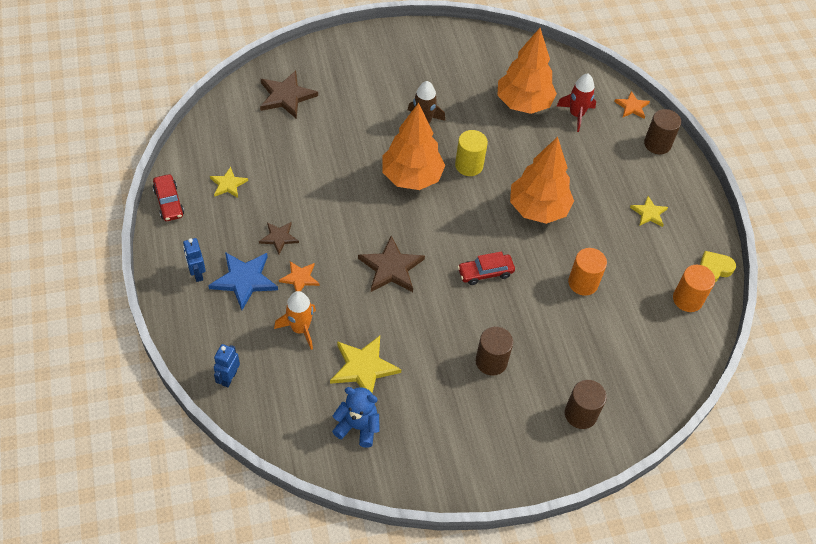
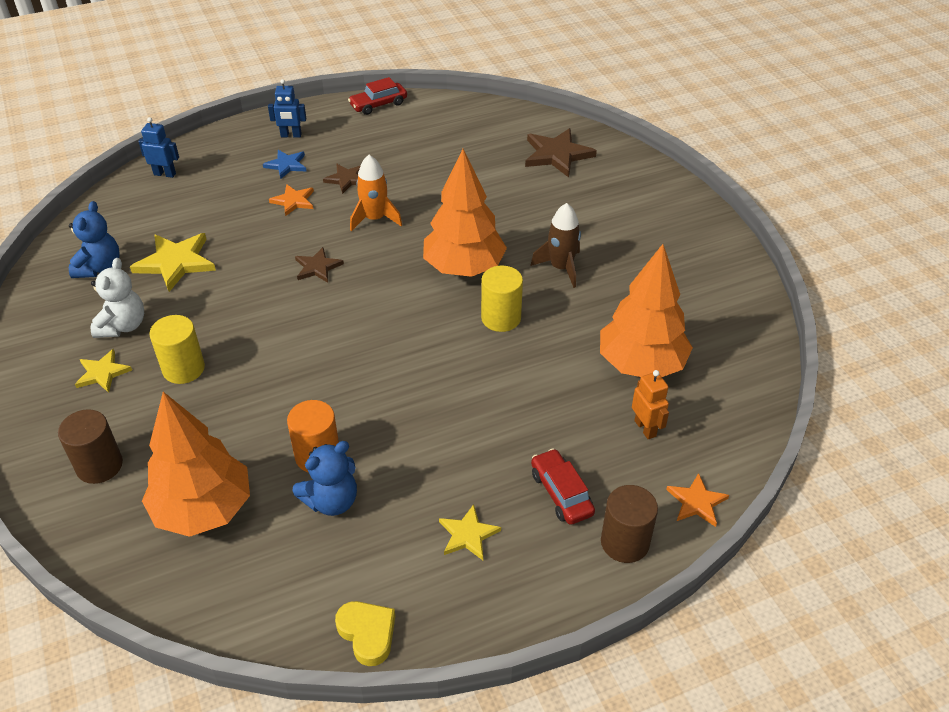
camera: 85 degrees right, 10 degrees down
blue robot [183,238,206,282] -> blue robot turned 150 degrees counterclockwise [268,79,306,138]
blue star [208,252,278,310] -> blue star [263,150,306,179], size x0.60
yellow star [210,167,248,198] -> yellow star moved to [75,349,132,393]
orange rocket [274,291,316,350] -> orange rocket moved to [350,155,402,231]
brown star [358,236,425,292] -> brown star [295,247,344,283], size x0.60
red car [457,251,515,285] -> red car moved to [531,449,595,525]
brown cylinder [476,326,513,376] -> yellow cylinder [149,315,205,384]
orange tree [510,137,574,224] -> orange tree moved to [142,392,250,537]
red rocket [557,73,596,132] -> orange robot [632,370,669,439]
orange cylinder [673,265,715,312] -> none
none -> white teddy bear [91,258,144,338]
none -> blue teddy bear [292,441,357,516]

